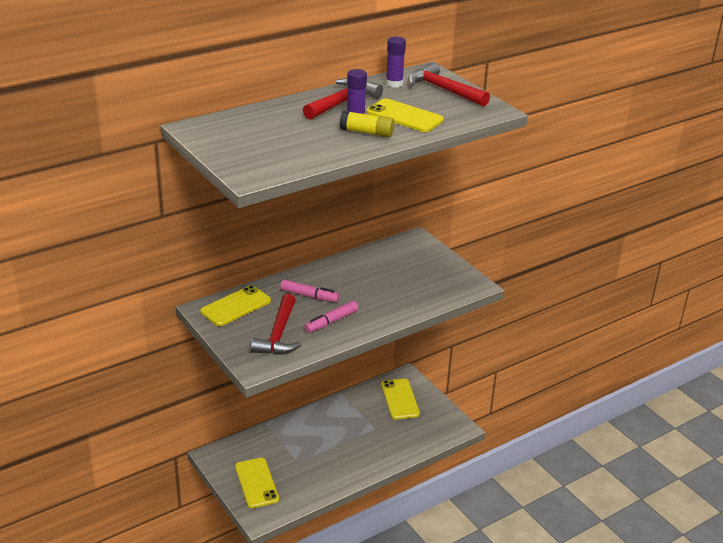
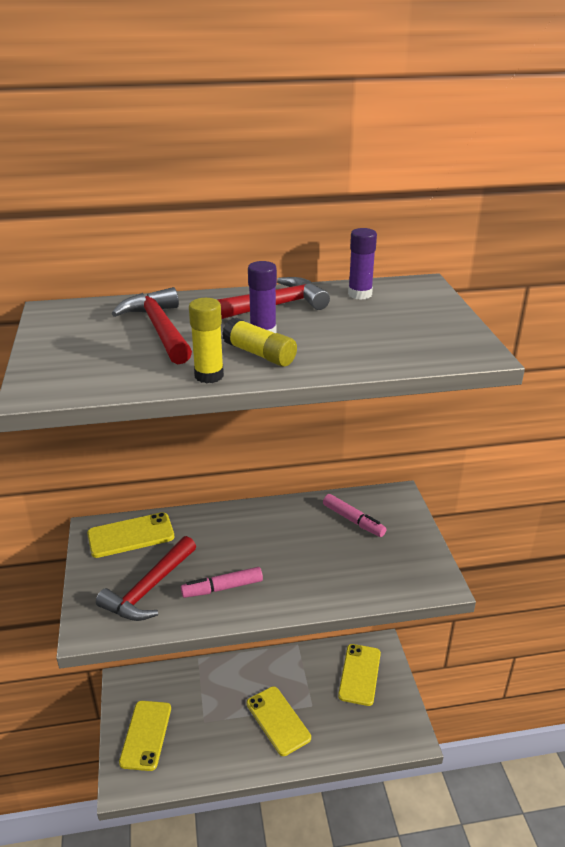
camera: 25 degrees right, 0 degrees up
pink marker [280,280,339,302] -> pink marker moved to [323,494,386,537]
yellow phone [366,98,444,132] -> yellow phone moved to [247,686,311,756]
red hammer [408,62,490,107] -> red hammer moved to [111,287,192,364]
none -> yellow glue stick [189,298,224,383]

